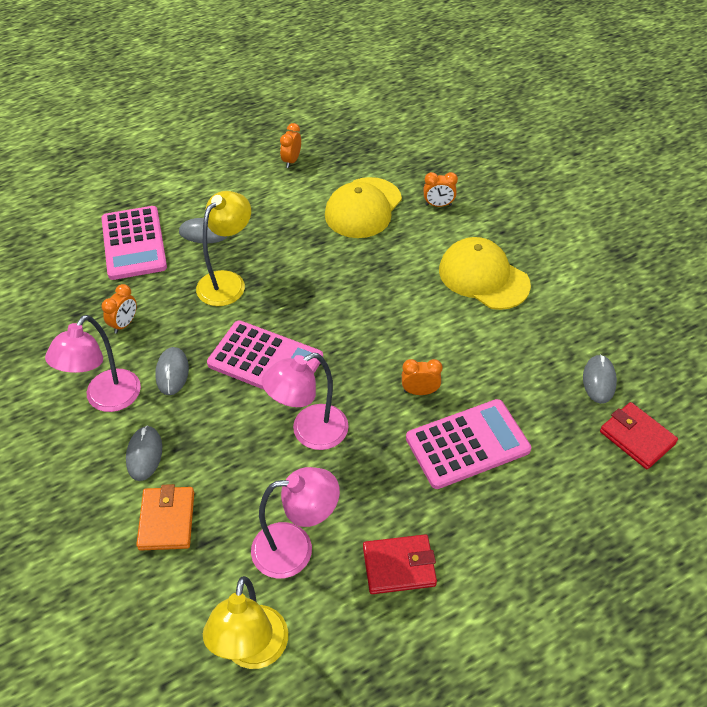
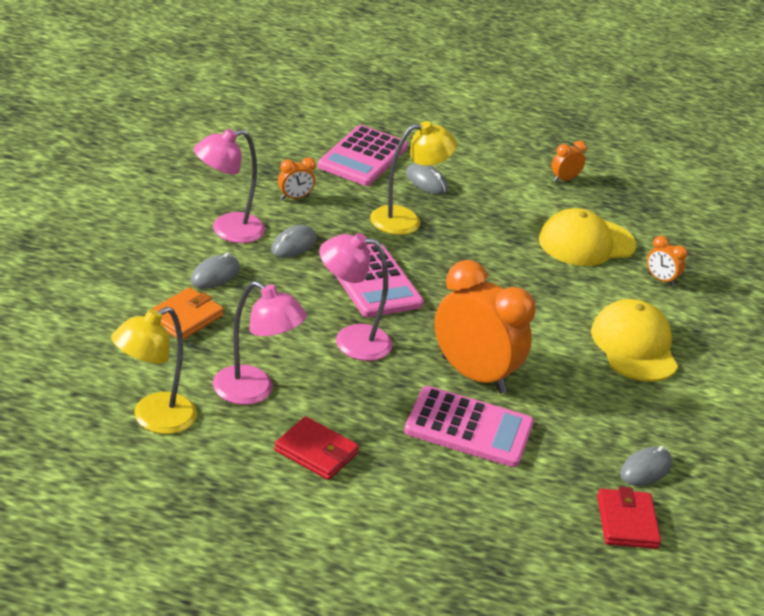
camera: 35 degrees right, 15 degrees down
orange clock [402,359,443,395] -> orange clock [434,260,536,394], size x2.34

